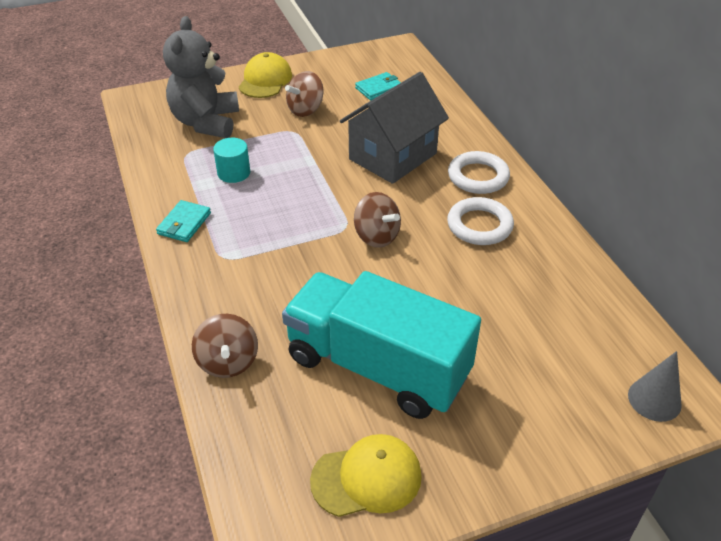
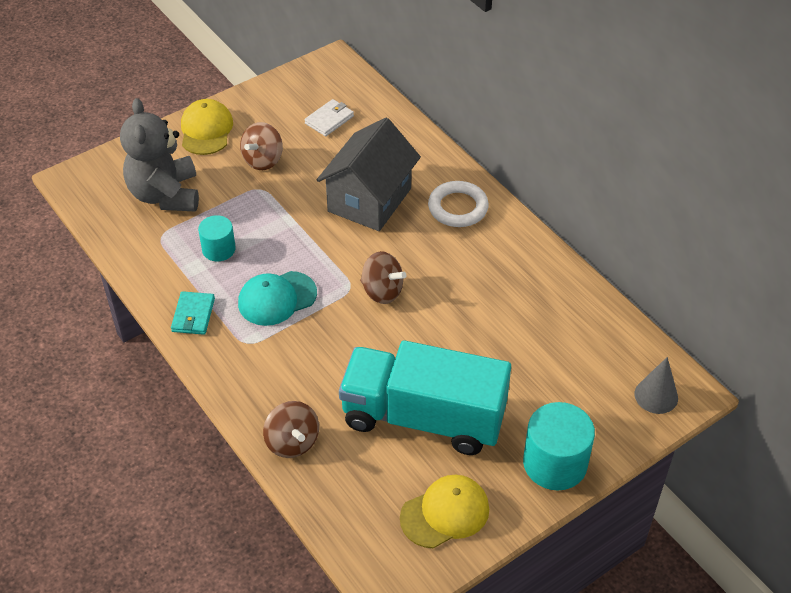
camera: 15 degrees left, 5 degrees up
turquoise wallet [355,72,401,100] -> white wallet [304,99,354,136]
white ring [447,197,514,245] -> none
none -> turquoise cap [238,271,317,326]
none -> turquoise cylinder [523,402,595,490]

